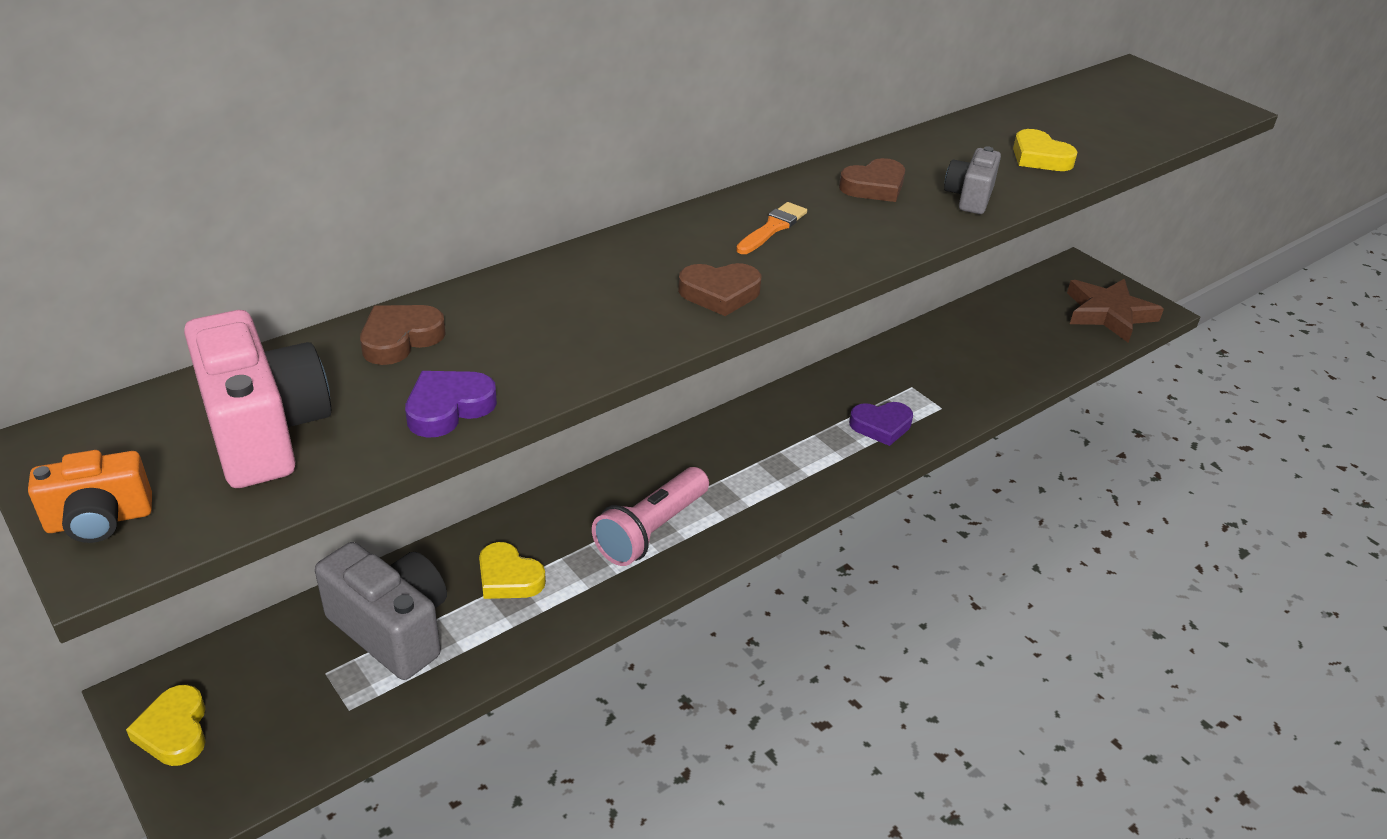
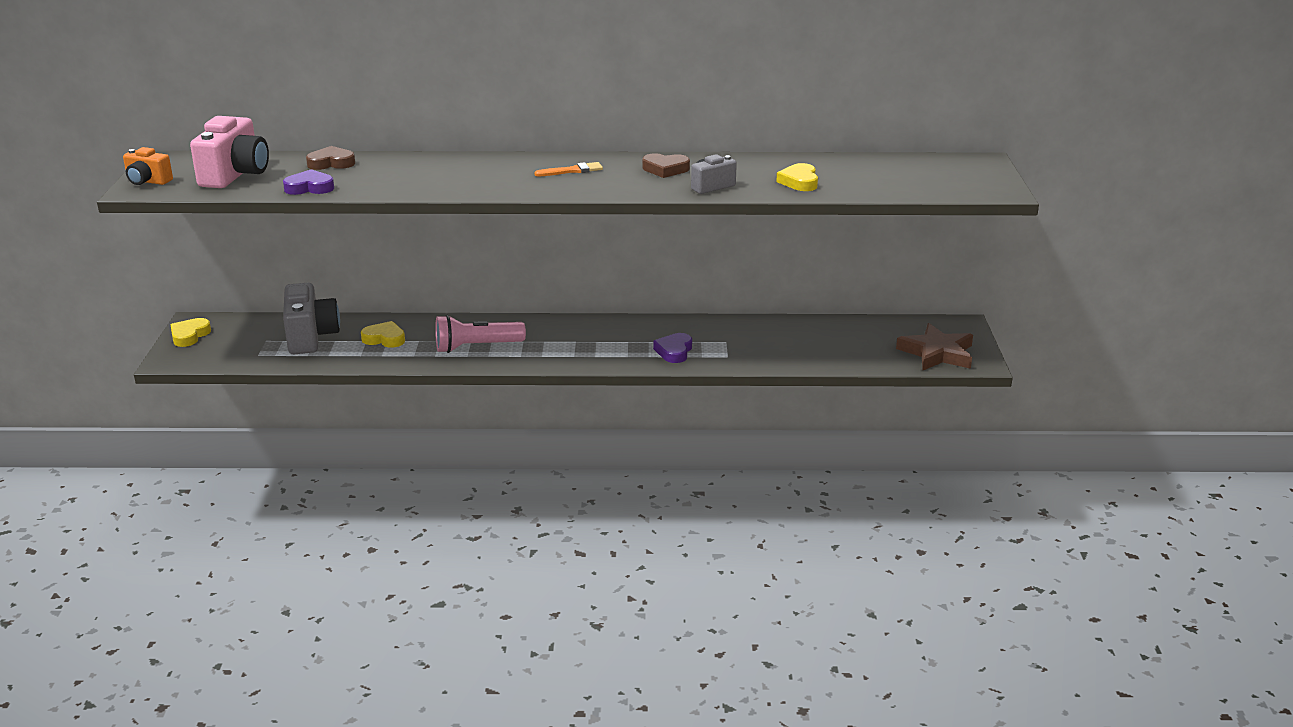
camera: 40 degrees right, 10 degrees down
yellow heart [479,542,546,599] -> yellow heart turned 120 degrees clockwise [361,321,405,348]
brown heart [678,263,762,316] -> none
purple heart [849,402,913,446] -> purple heart turned 75 degrees clockwise [653,333,692,363]

